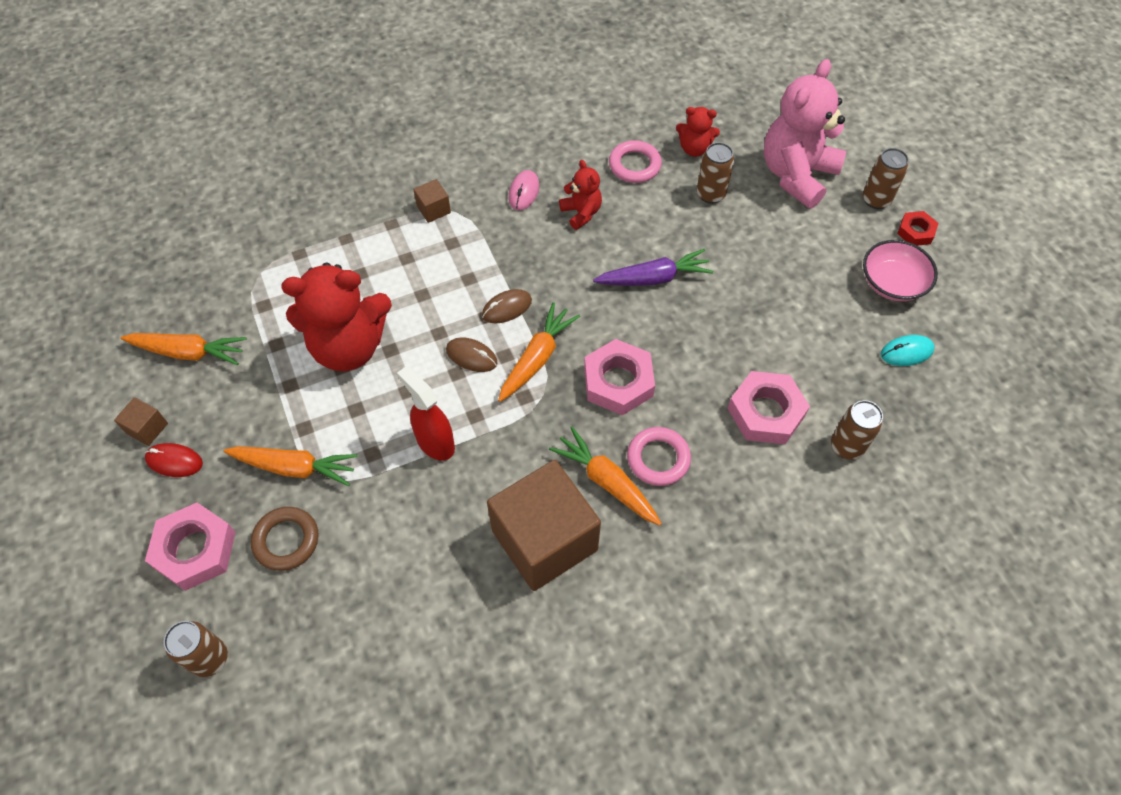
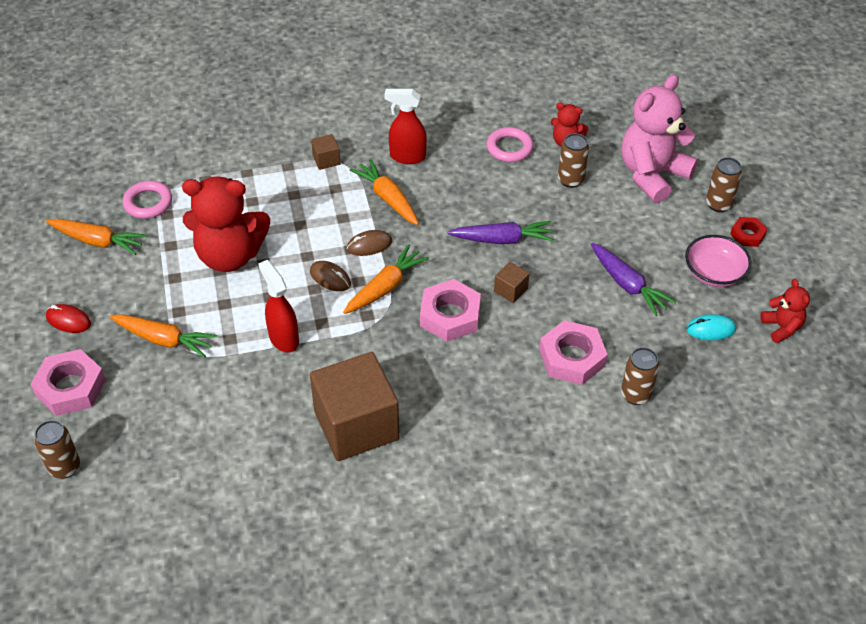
camera: 10 degrees right, 10 degrees down
brown cube [114,397,168,446] -> brown cube moved to [494,262,529,303]
brown ring [251,507,319,571] -> none
pink mouse [508,170,539,210] -> red spray bottle [384,89,427,164]
orange carrot [549,427,662,526] -> orange carrot moved to [350,159,419,225]
red teddy bear [559,160,602,230] -> red teddy bear moved to [760,279,810,343]
pink ring [627,427,691,486] -> pink ring moved to [123,181,172,219]
none -> purple carrot [591,243,676,316]

